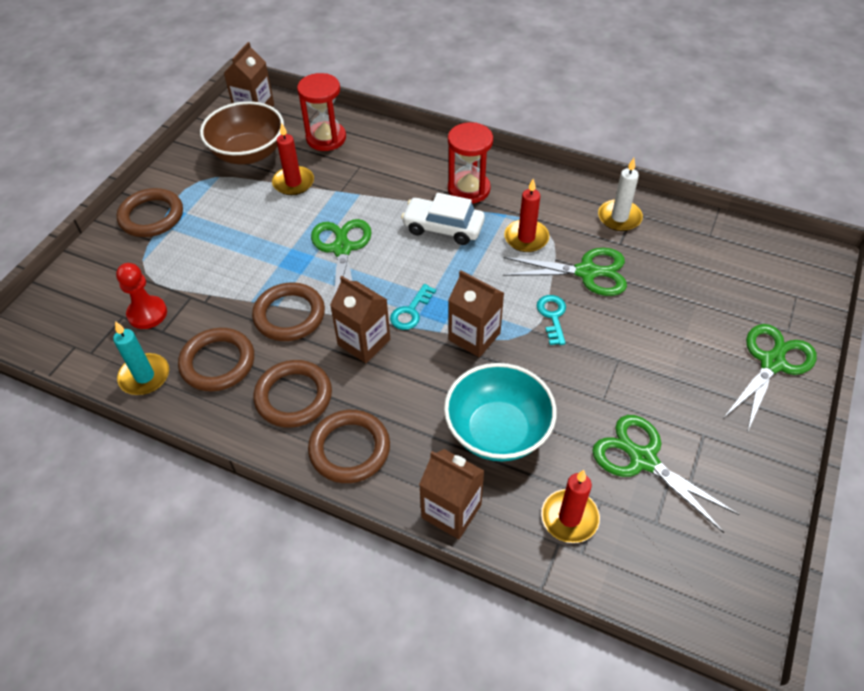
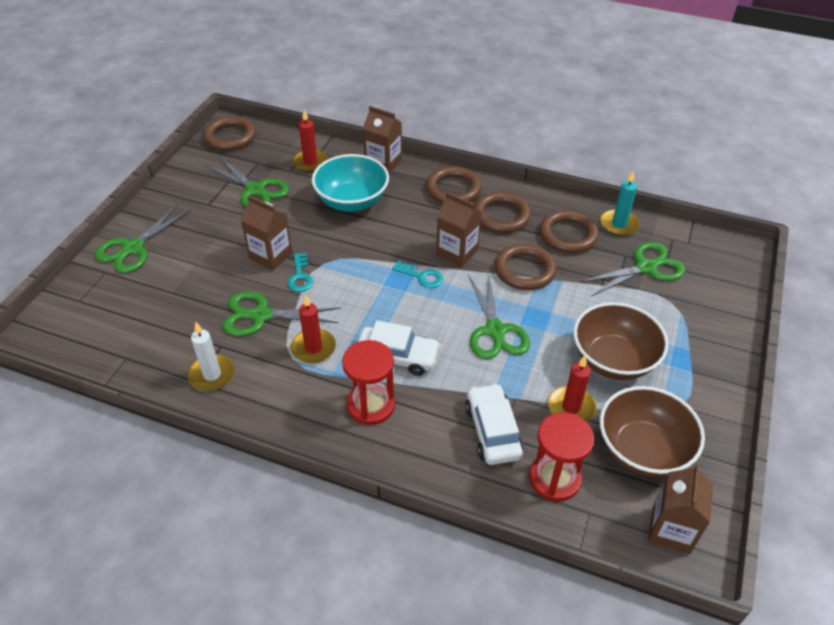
camera: 175 degrees right, 5 degrees down
brown ring [116,188,183,237] -> brown ring moved to [203,116,256,151]
red pawn [116,263,167,329] -> green scissors [579,242,685,296]
turquoise key [390,284,436,330] -> turquoise key turned 90 degrees clockwise [392,260,443,288]
brown carton [448,270,504,357] -> brown carton moved to [241,196,292,270]
none -> white car [465,383,523,465]
none -> brown bowl [573,302,669,380]

